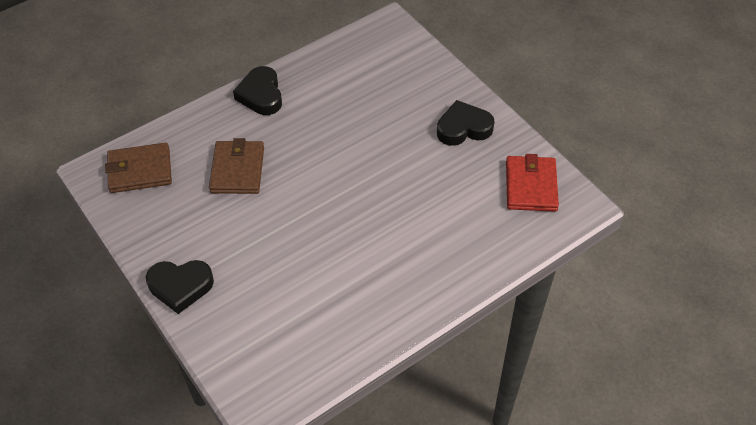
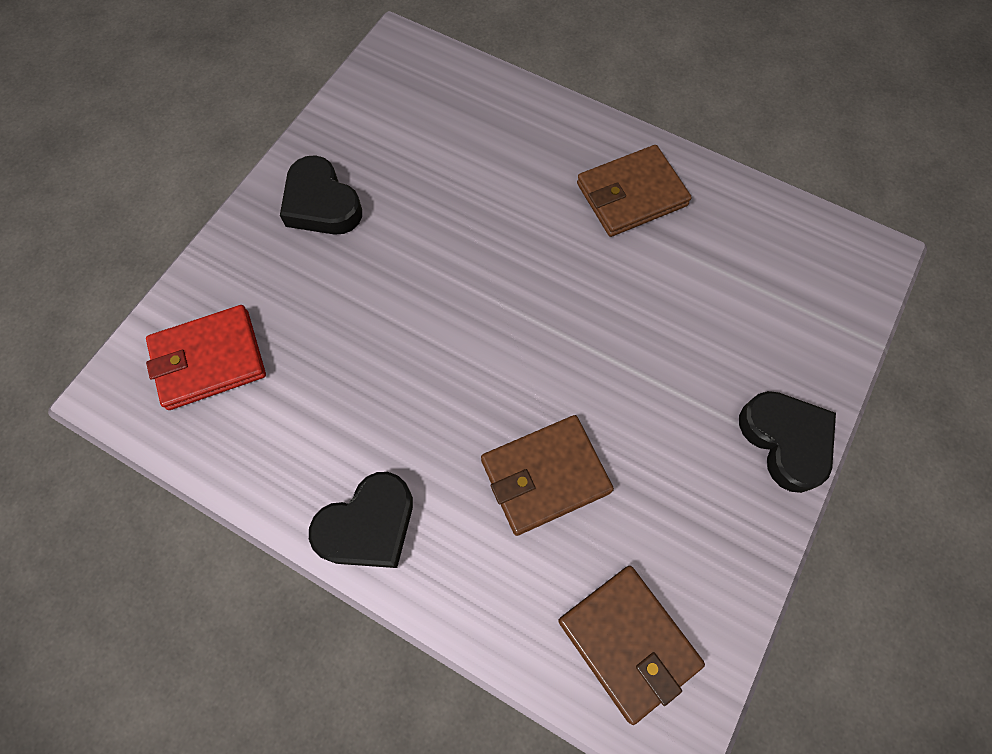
camera: 115 degrees left, 15 degrees up
red wallet [506,154,559,212] -> red wallet moved to [146,305,266,410]
none -> brown wallet [577,145,692,237]

